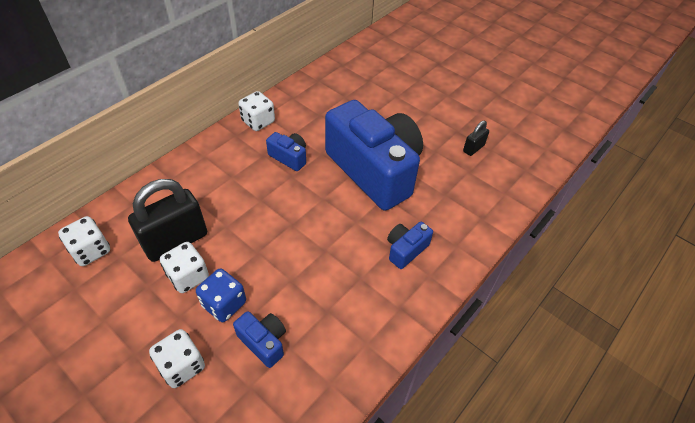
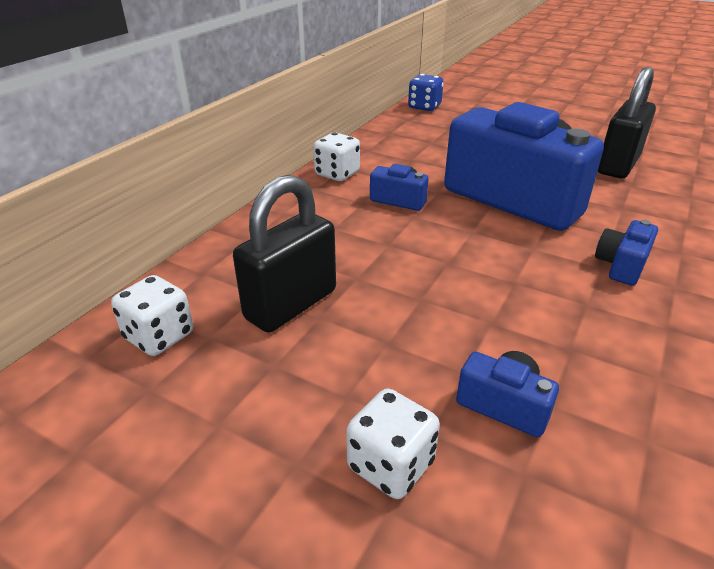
camera: 10 degrees left, 15 degrees down
white dice [160,242,209,293] -> none
blue dice [196,269,246,322] -> blue dice moved to [408,74,444,111]
black padlock [463,121,489,156] -> black padlock [598,67,656,178], size x2.11

